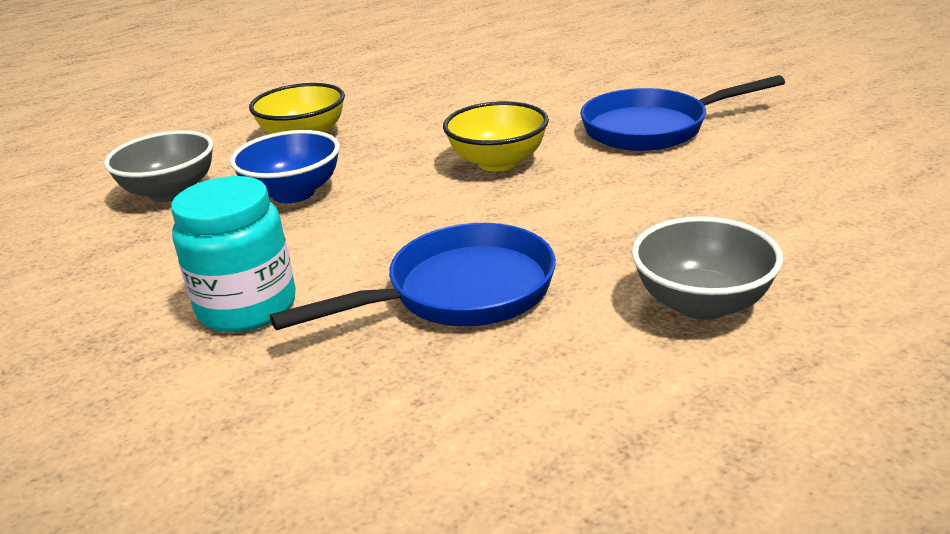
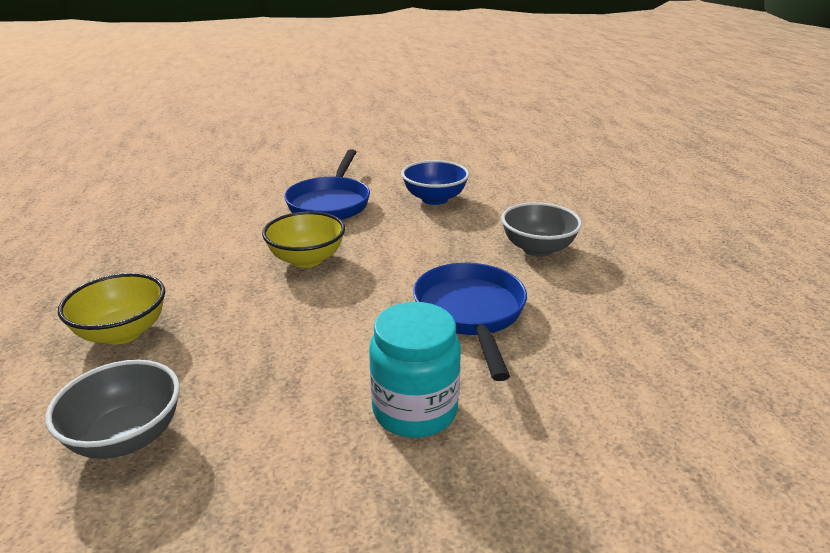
camera: 70 degrees left, 0 degrees up
blue bowl [230,130,340,203] -> blue bowl moved to [401,160,469,205]

